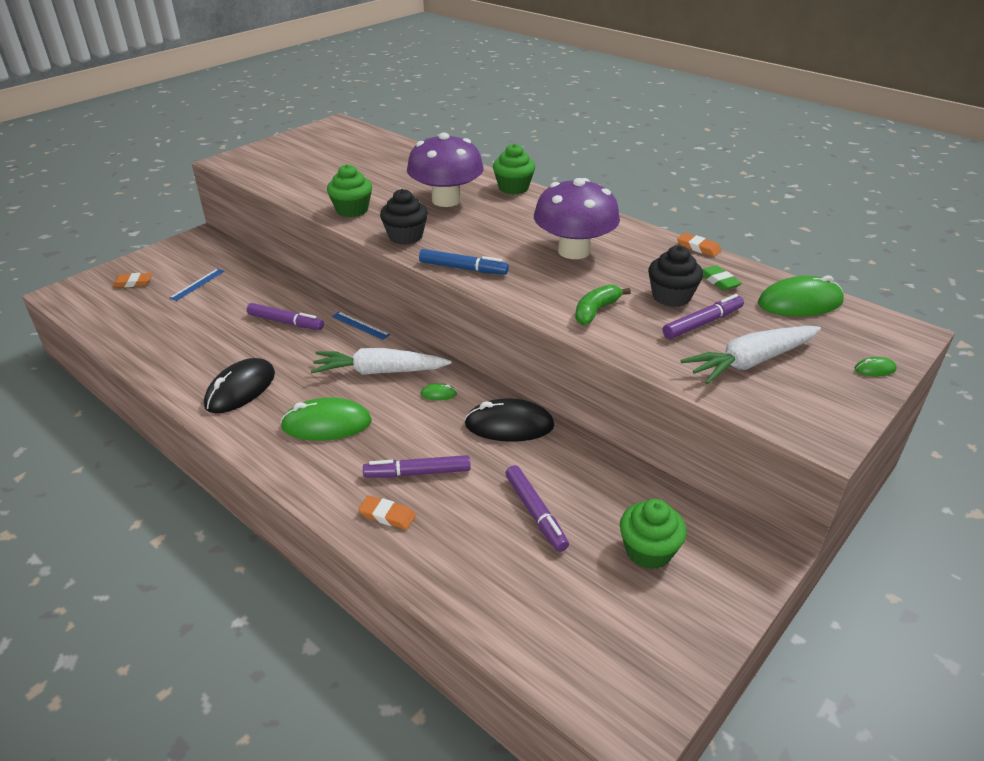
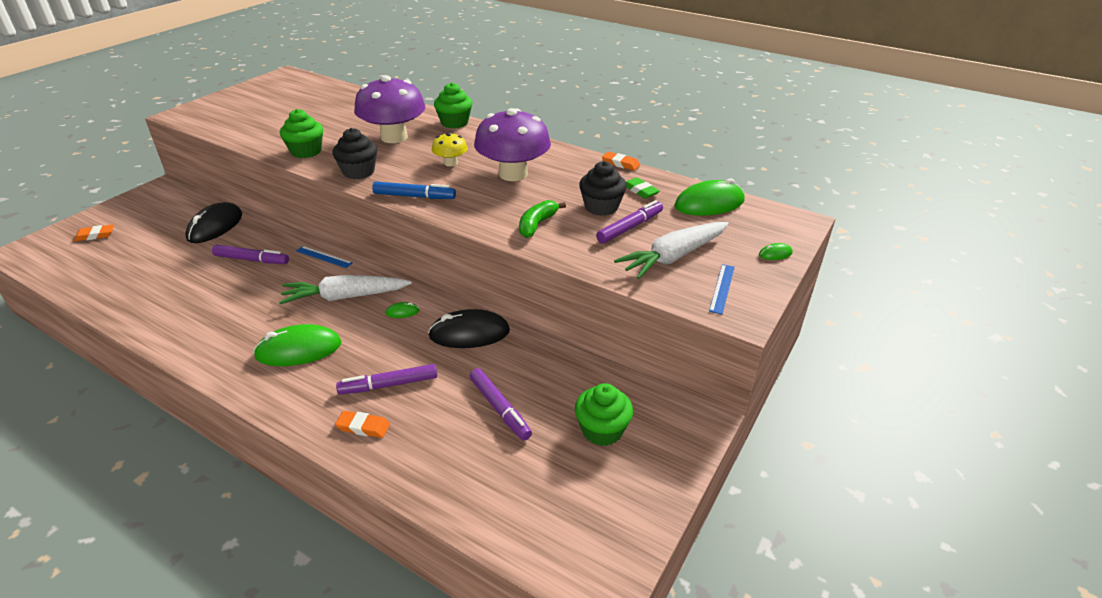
camera: 10 degrees left, 0 degrees up
blue ruler [169,268,225,301] -> blue ruler moved to [709,264,735,314]
black mouse [204,358,275,413] -> black mouse moved to [185,202,242,243]
none -> yellow mushroom [432,132,468,167]

